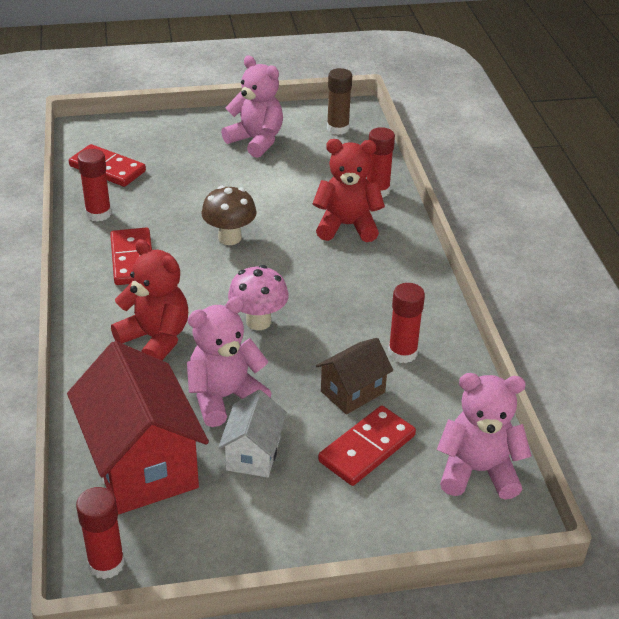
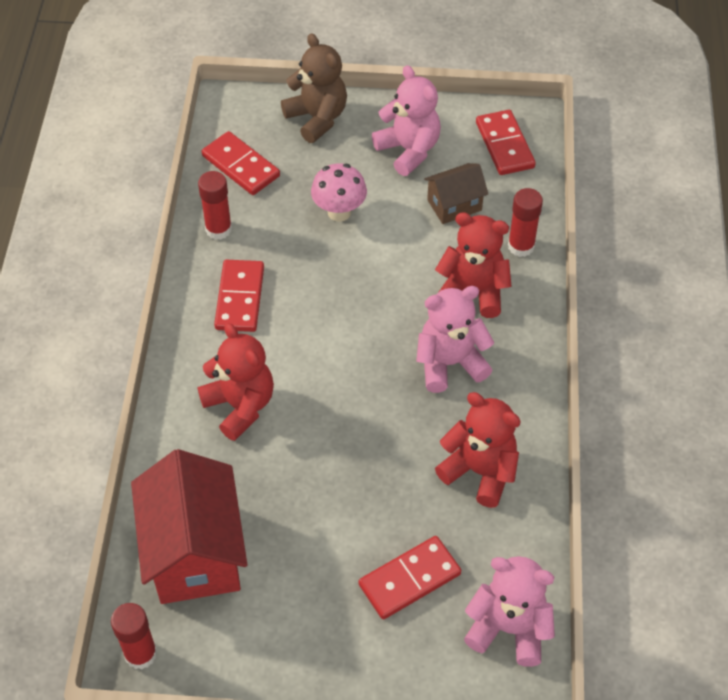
camera: 15 degrees right, 15 degrees up
pink teddy bear [187,296,272,427] -> pink teddy bear moved to [416,286,495,393]
brown mushroom [201,186,257,245] -> none
white house [218,390,287,477] -> none
pink mushroom [228,265,289,330] -> pink mushroom moved to [311,163,367,222]
brown house [316,338,393,414] -> brown house moved to [424,163,488,224]
brown glue stick [327,68,352,135] -> red domino [476,110,536,175]
red glue stick [388,283,425,363] -> red teddy bear [435,392,521,508]
none -> brown teddy bear [281,33,347,143]

